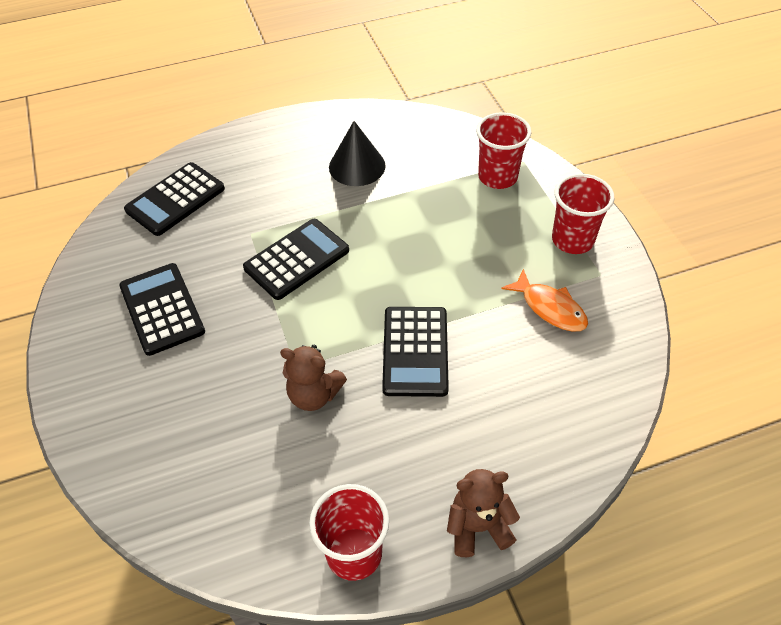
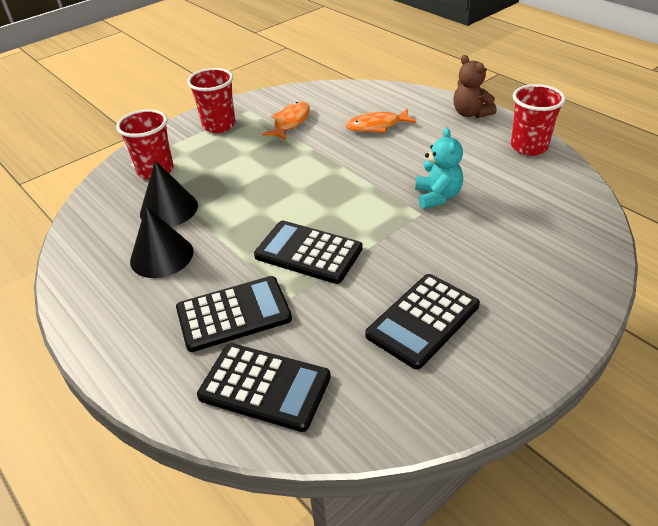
camera: 110 degrees left, 10 degrees down
brown teddy bear [280,345,347,411] -> turquoise teddy bear [415,128,463,209]
black calculator [382,307,449,397] -> black calculator moved to [176,276,292,352]
none -> black cone [140,161,198,227]
none -> orange fish [346,109,417,133]

